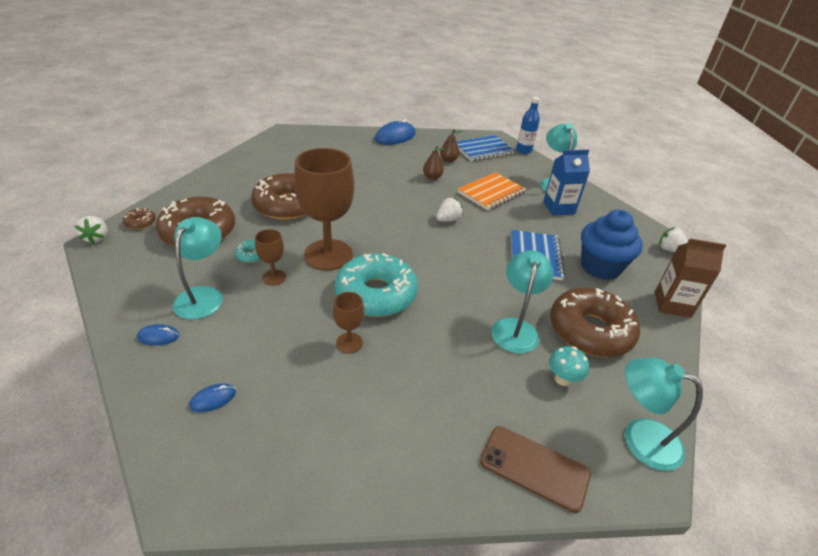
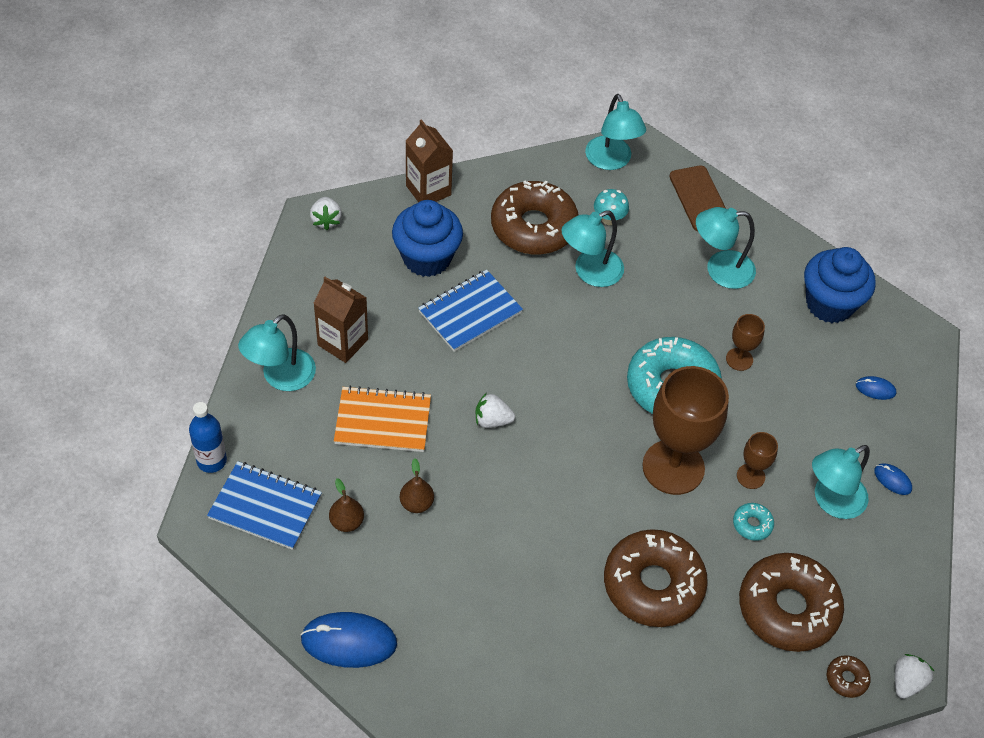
camera: 135 degrees left, 15 degrees up
blue carton [543,150,590,215] -> brown carton [314,277,368,363]
none -> turquoise lamp [696,207,756,289]
none -> blue cupcake [804,247,876,323]

